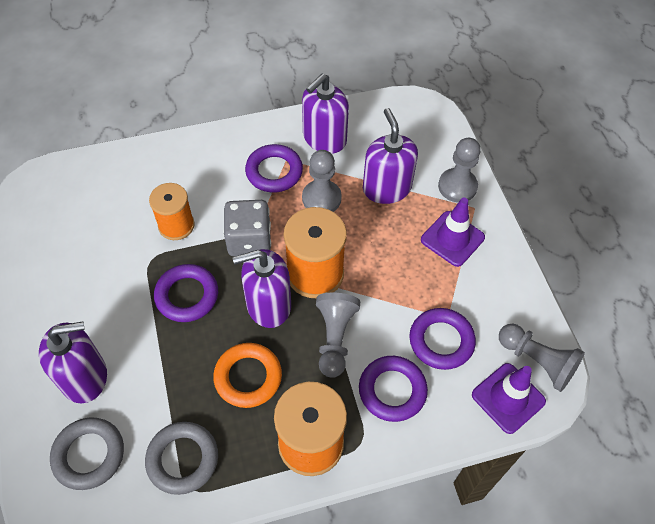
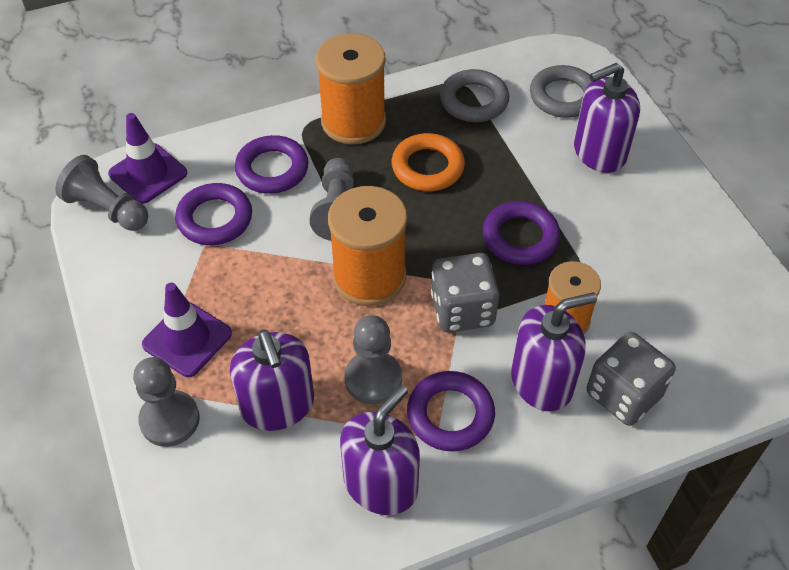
camera: 175 degrees right, 5 degrees down
purple soap dispenser [232,249,291,328] -> purple soap dispenser moved to [511,292,597,411]
none -> grey dice [587,332,676,426]

